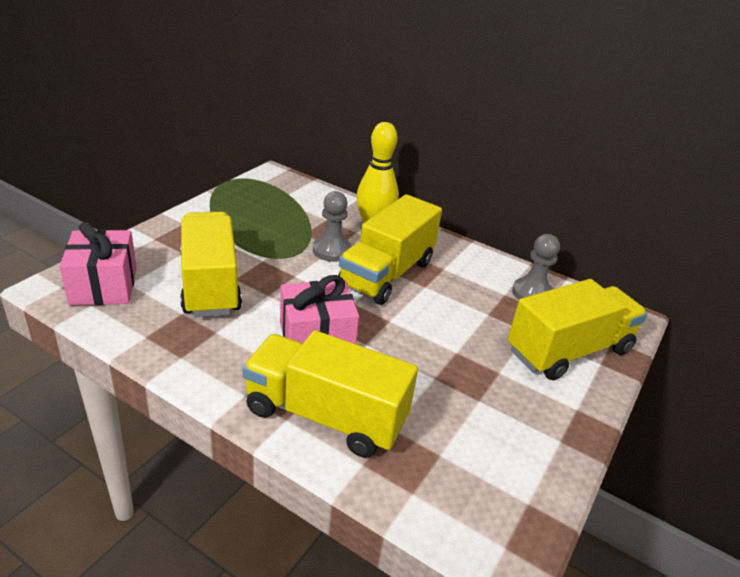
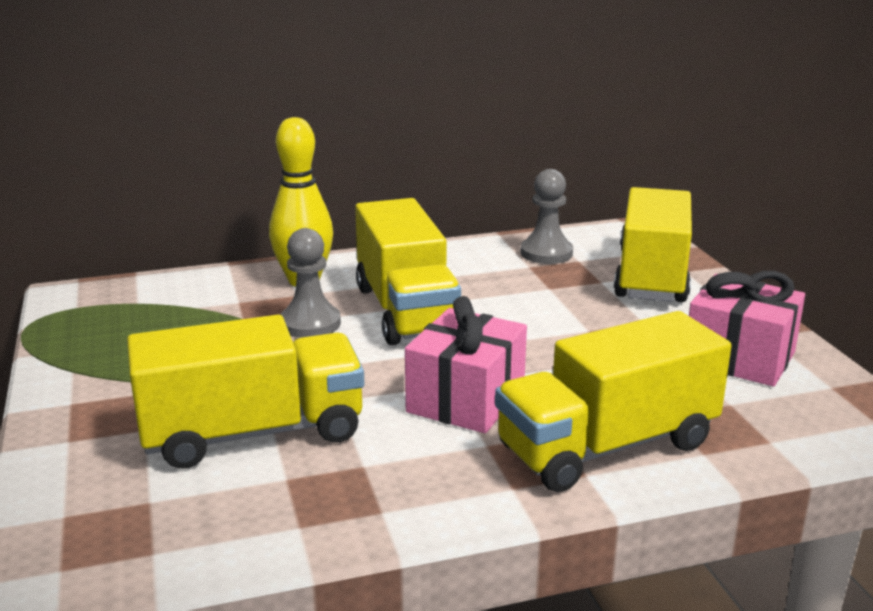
camera: 45 degrees left, 10 degrees down
pink gift [59,222,137,306] -> pink gift moved to [689,271,805,387]
yellow truck [180,212,242,317] -> yellow truck turned 135 degrees clockwise [127,315,364,469]

